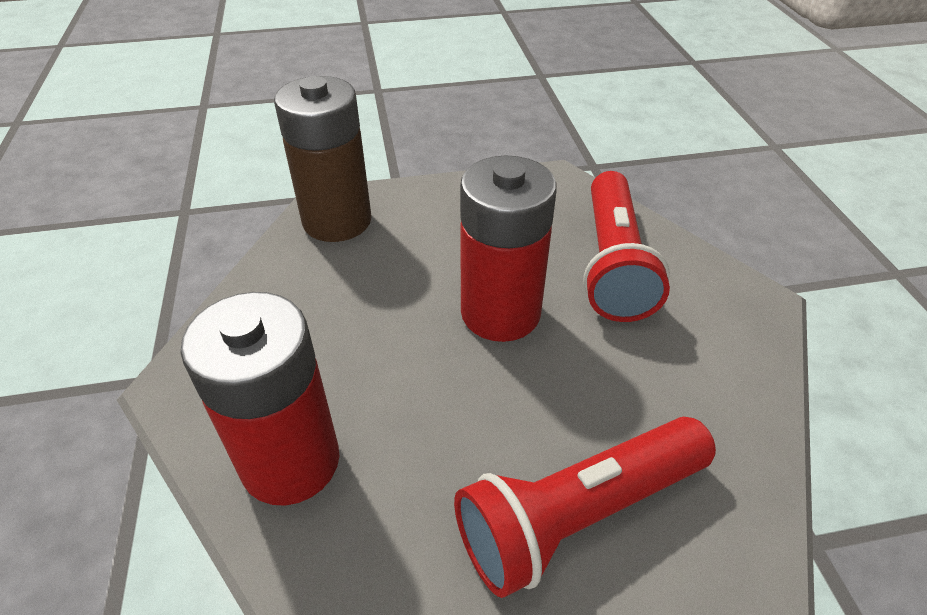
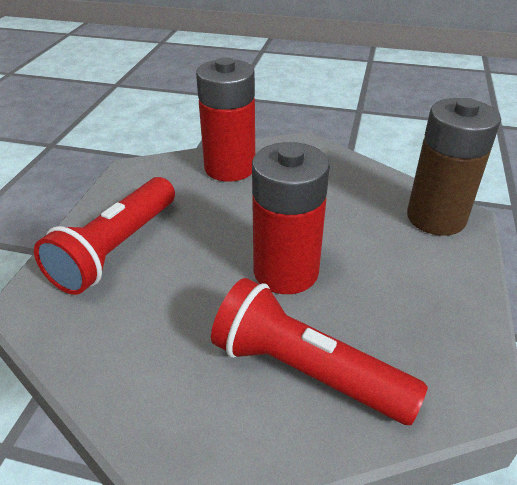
camera: 115 degrees right, 5 degrees down
red flashlight [454,417,716,598] -> red flashlight turned 150 degrees counterclockwise [34,177,175,295]

